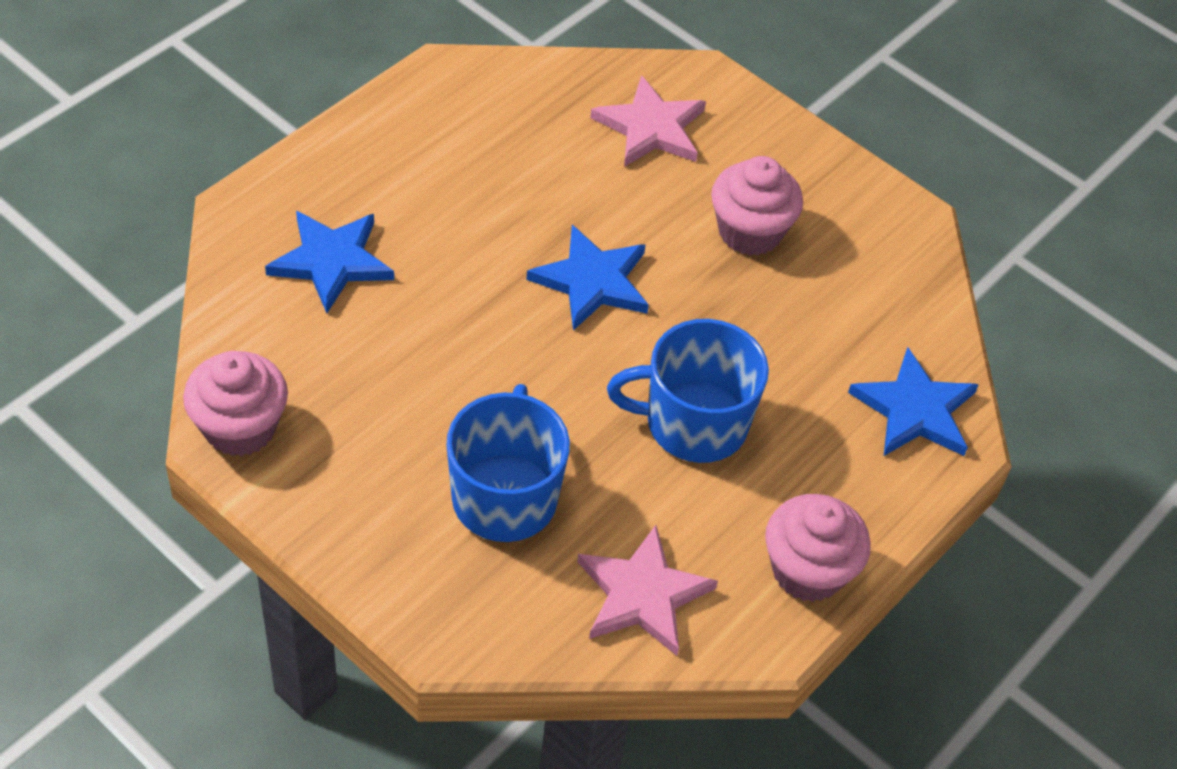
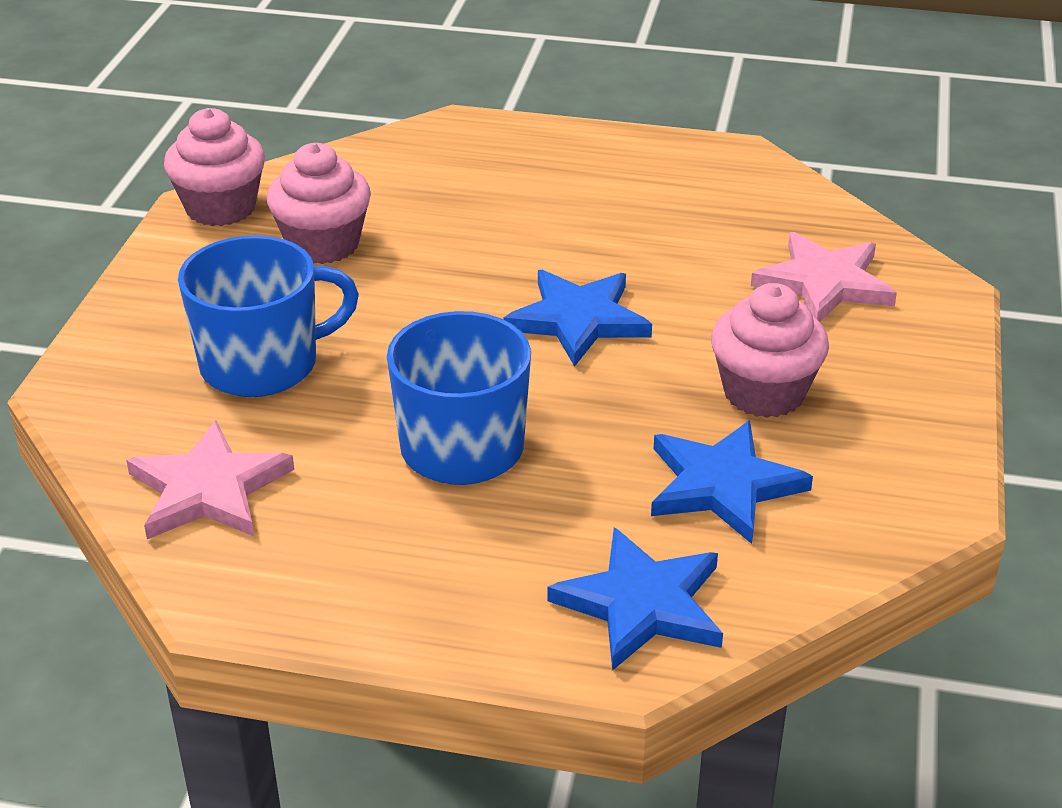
camera: 65 degrees right, 15 degrees down
blue star [265,211,394,313] -> blue star moved to [651,420,813,544]
pink cupcake [765,494,871,602] -> pink cupcake moved to [267,143,371,264]

